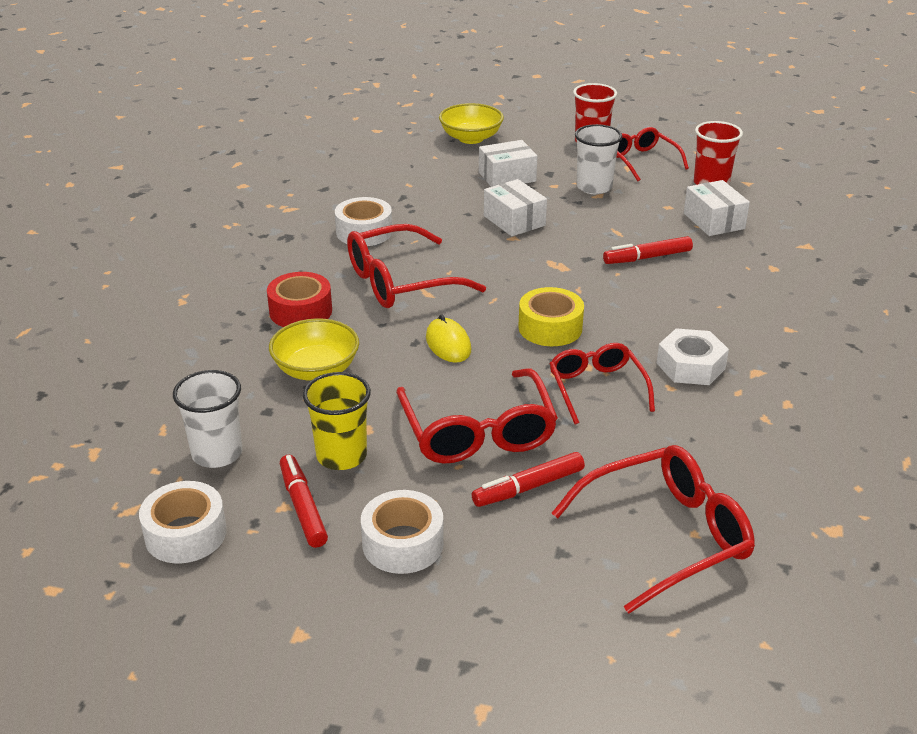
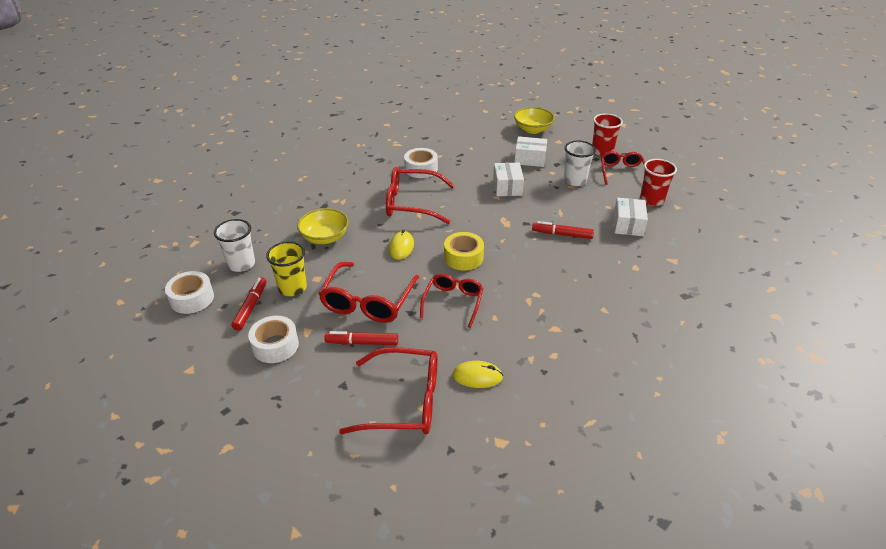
camera: 30 degrees right, 5 degrees up
red tape [267,272,332,327] -> none
white nut [657,328,729,385] -> none
none -> yellow mouse [452,361,503,388]

